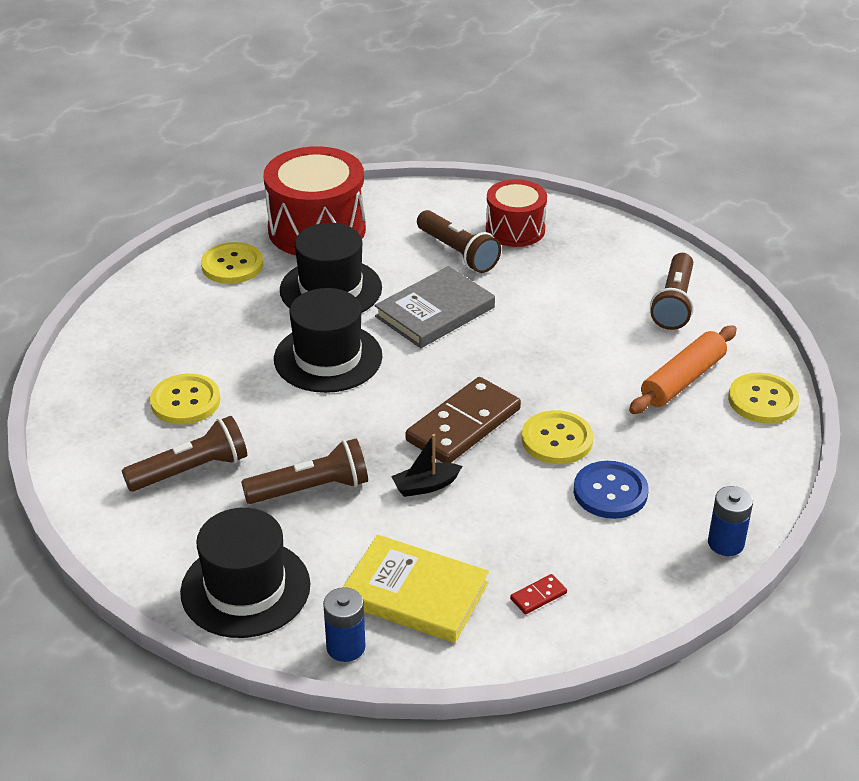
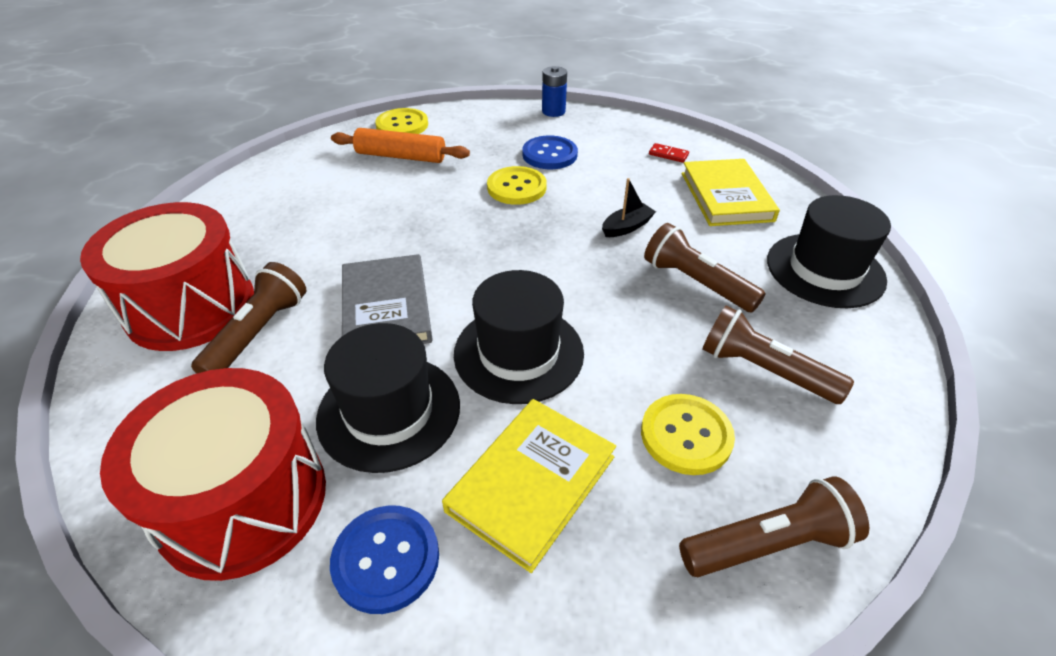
camera: 120 degrees left, 5 degrees up
yellow button [201,242,263,284] -> blue button [330,506,439,614]
blue battery [323,587,366,662] -> none
grey book [375,266,495,348] -> grey book turned 60 degrees clockwise [342,254,433,344]
black boat [391,434,462,497] -> black boat turned 75 degrees counterclockwise [602,178,656,237]
brown domino [406,377,521,463] -> none
red drum [486,179,547,247] -> red drum [80,202,254,351], size x1.64
brown flashlight [650,253,694,330] -> brown flashlight moved to [679,476,869,577]
none -> yellow book [442,399,616,573]

